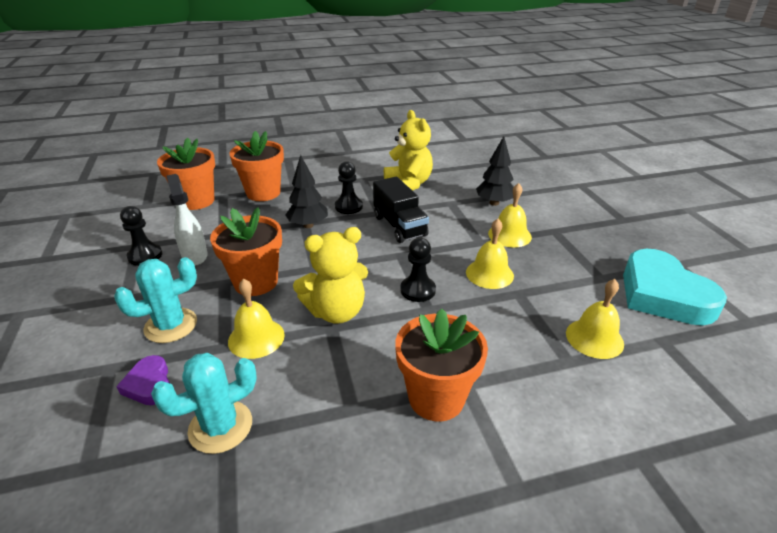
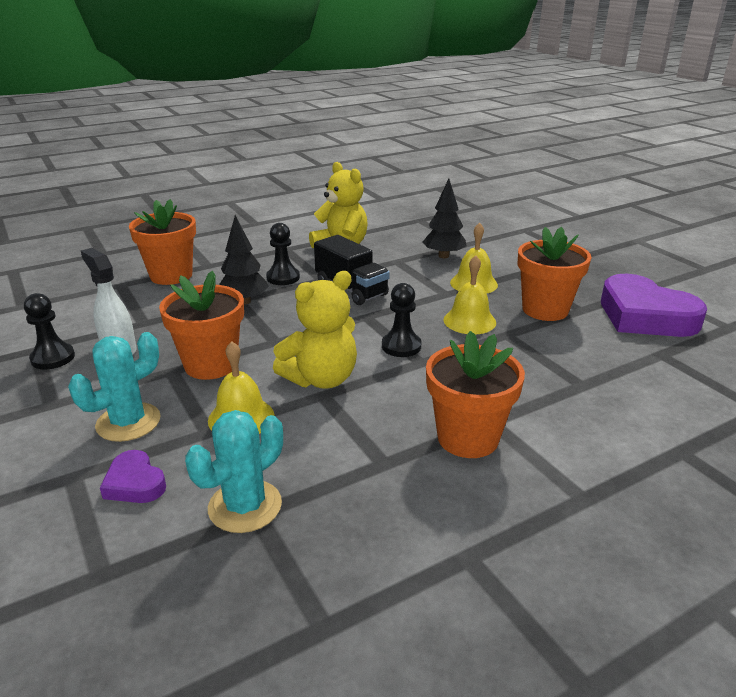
camera: 15 degrees left, 5 degrees down
orange flower pot [157,137,215,210] -> orange flower pot moved to [518,227,591,321]
yellow bell [566,279,624,359] -> none
turquoise heart [623,249,727,326] -> purple heart [601,274,707,337]

